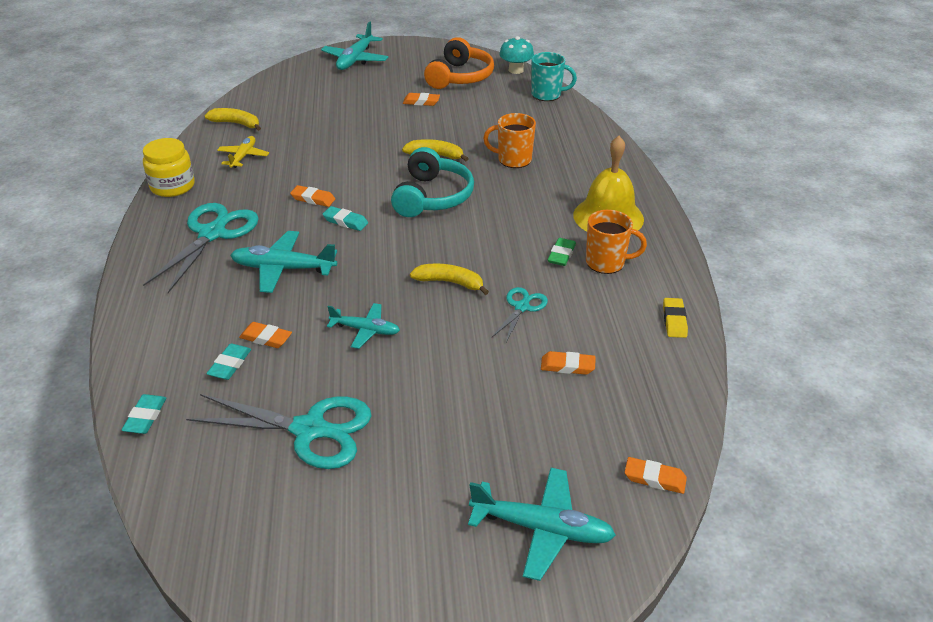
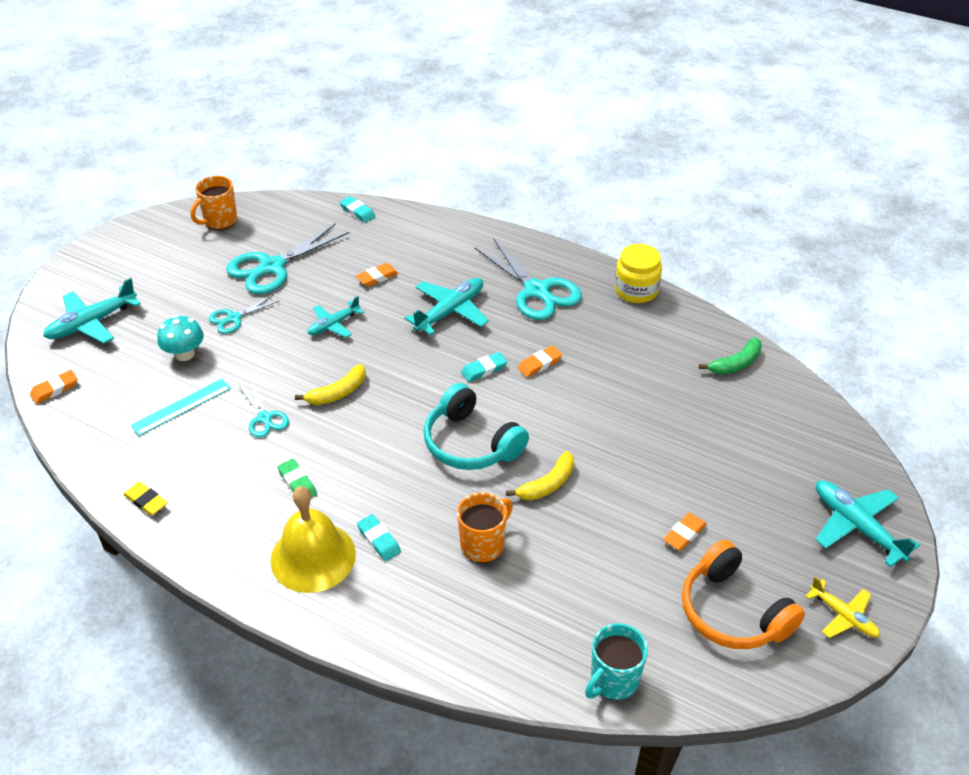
camera: 125 degrees right, 5 degrees up
yellow banana [204,108,261,131] -> green banana [699,337,762,375]
turquoise eraser [206,344,251,380] -> turquoise eraser moved to [357,514,401,561]
yellow plane [217,136,269,168] -> yellow plane moved to [805,577,880,638]
turquoise mushroom [499,36,534,74] -> turquoise mushroom moved to [157,315,204,361]
orange eraser [541,351,596,375] -> turquoise ruler [131,379,231,436]
orange mug [586,210,647,274] -> orange mug moved to [191,176,237,230]
none -> turquoise scissors [209,295,279,334]

